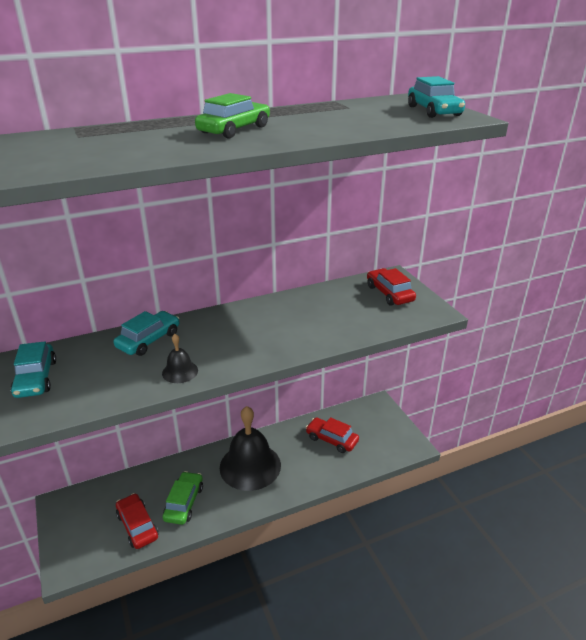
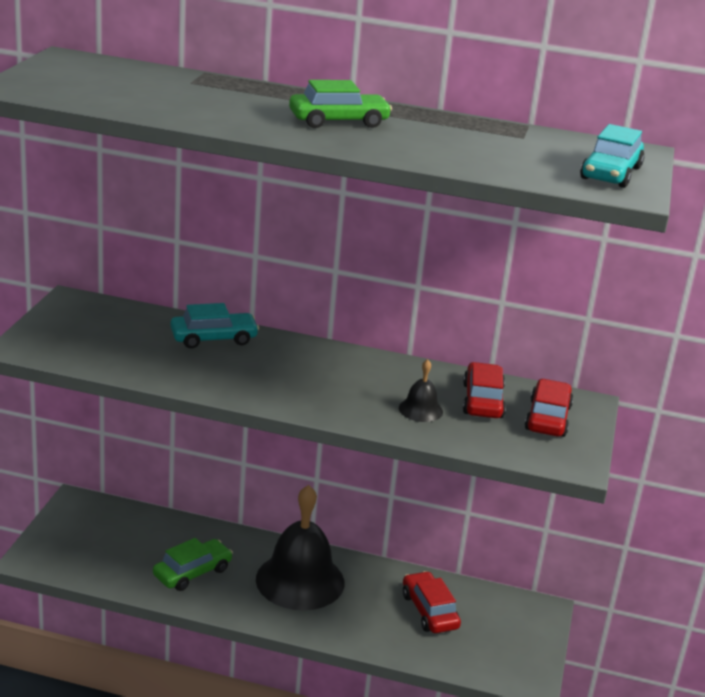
camera: 35 degrees right, 5 degrees down
turquoise car [11,341,56,398] -> none
red car [116,493,158,549] -> red car moved to [463,362,506,418]
black bell [162,334,198,383] -> black bell moved to [399,359,443,422]

